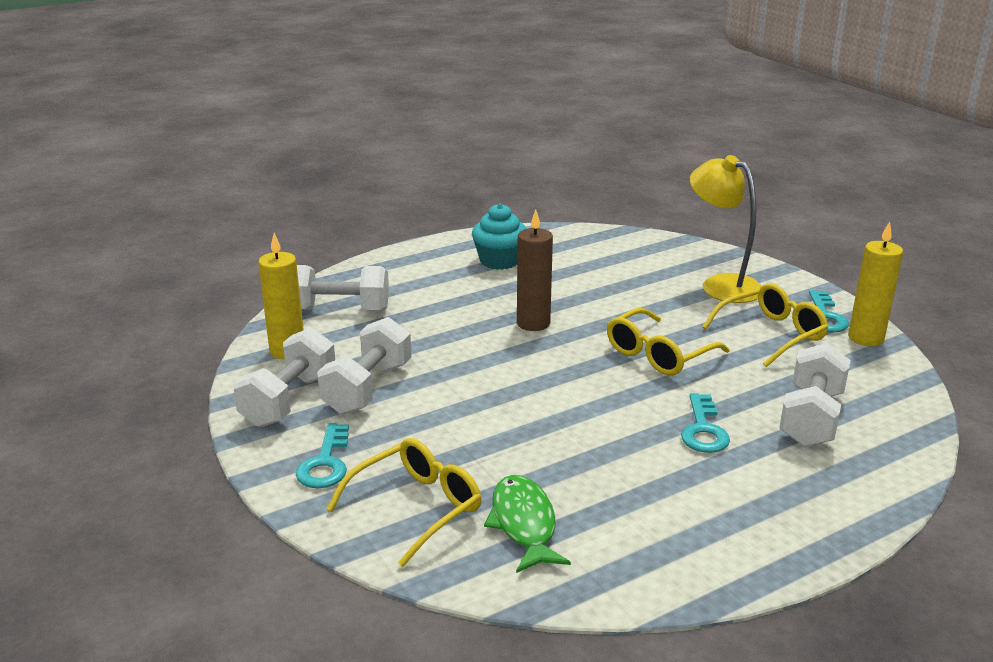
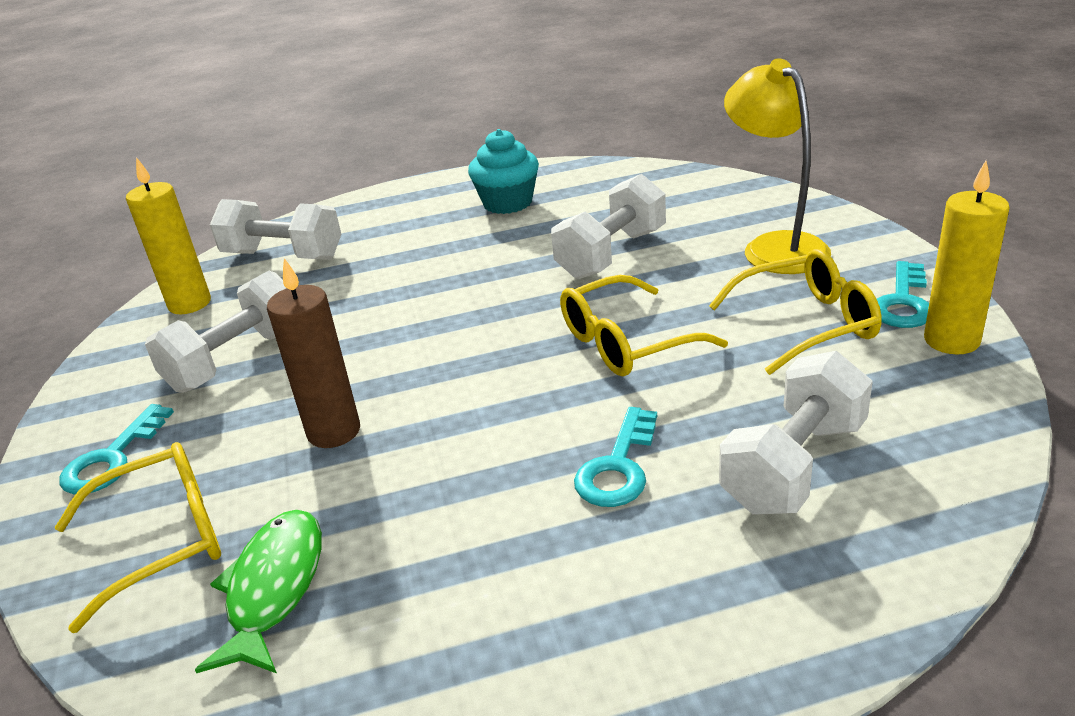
camera: 20 degrees right, 5 degrees up
white dumbbell [233,327,335,427] -> white dumbbell moved to [551,174,666,279]
brown candle [517,210,553,331] -> brown candle moved to [267,258,360,448]

